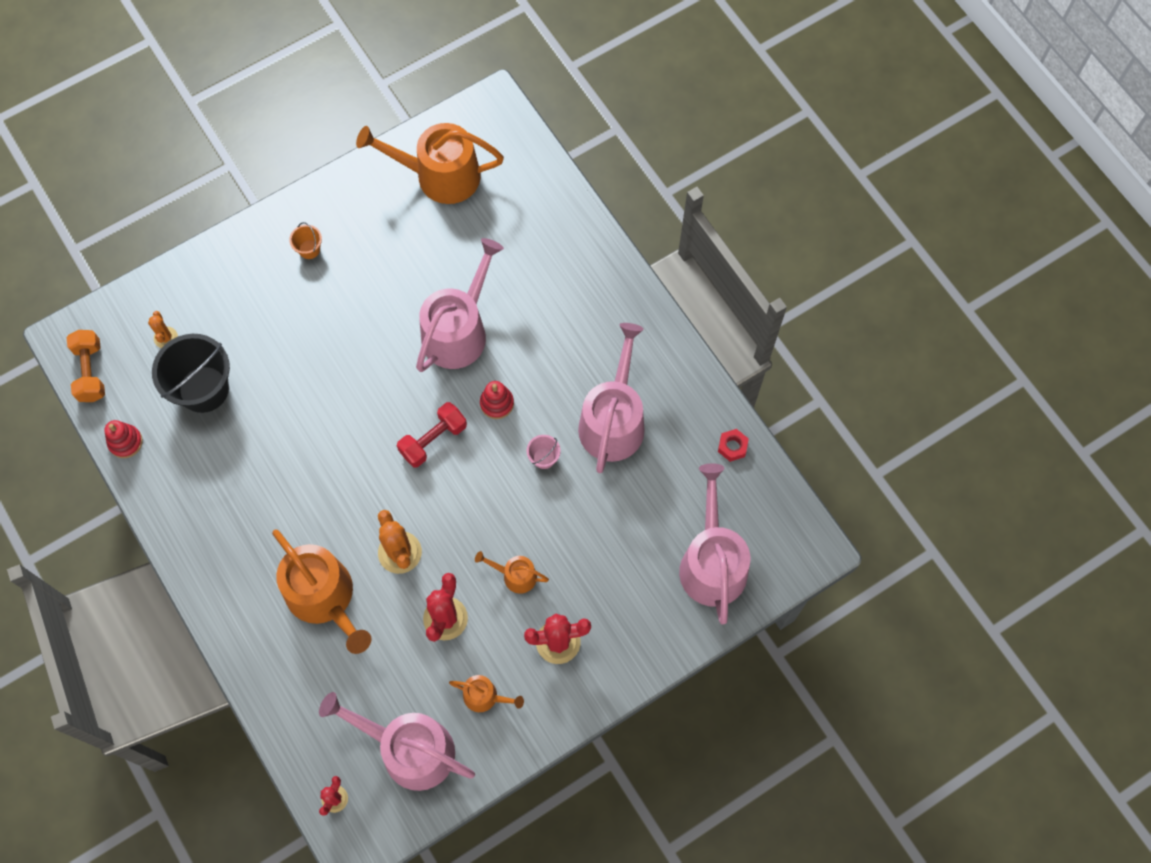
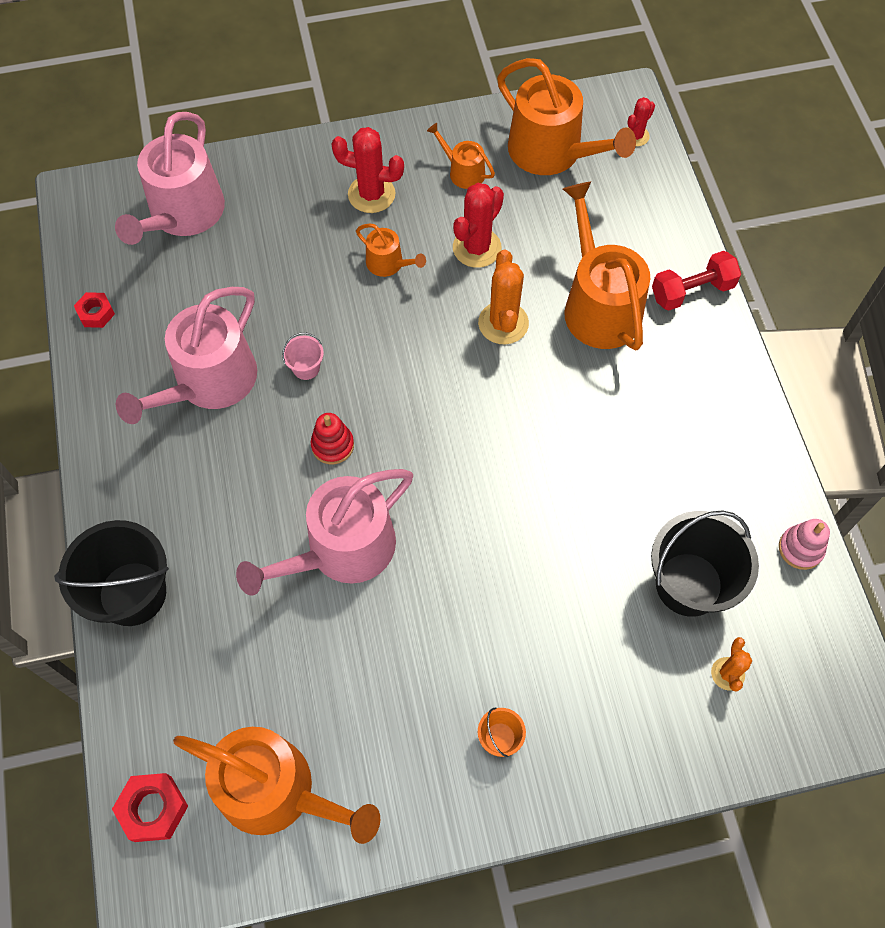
camera: 160 degrees left, 5 degrees down
orange dumbbell [67,330,105,402] -> none
red stacking toy [104,420,143,458] -> pink stacking toy [779,519,830,570]
pink watering can [319,692,475,791] -> orange watering can [497,58,636,175]
red dumbbell [397,402,467,468] -> red dumbbell moved to [652,251,741,311]
none -> black bucket [54,520,169,626]
none -> red nut [112,773,188,842]

